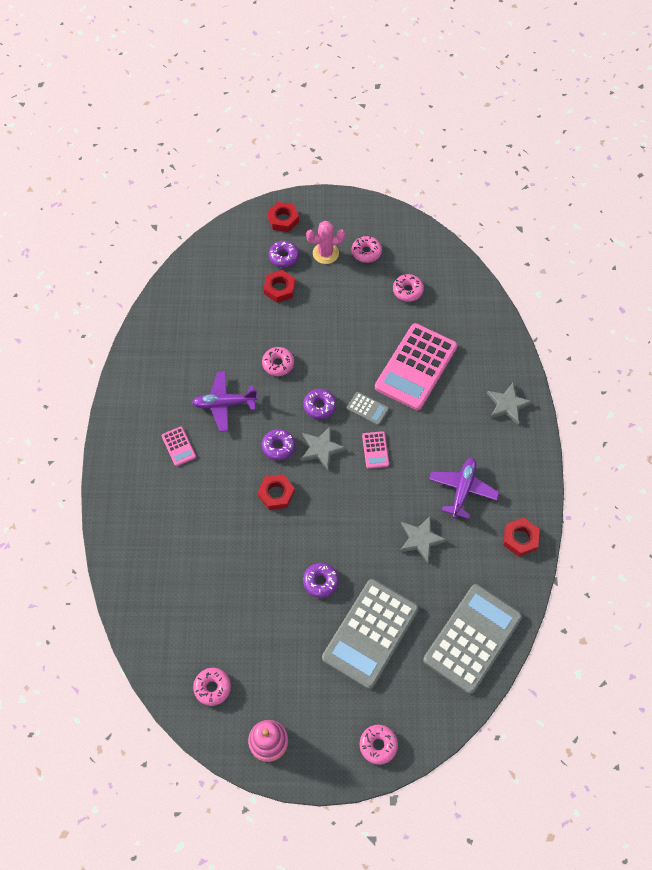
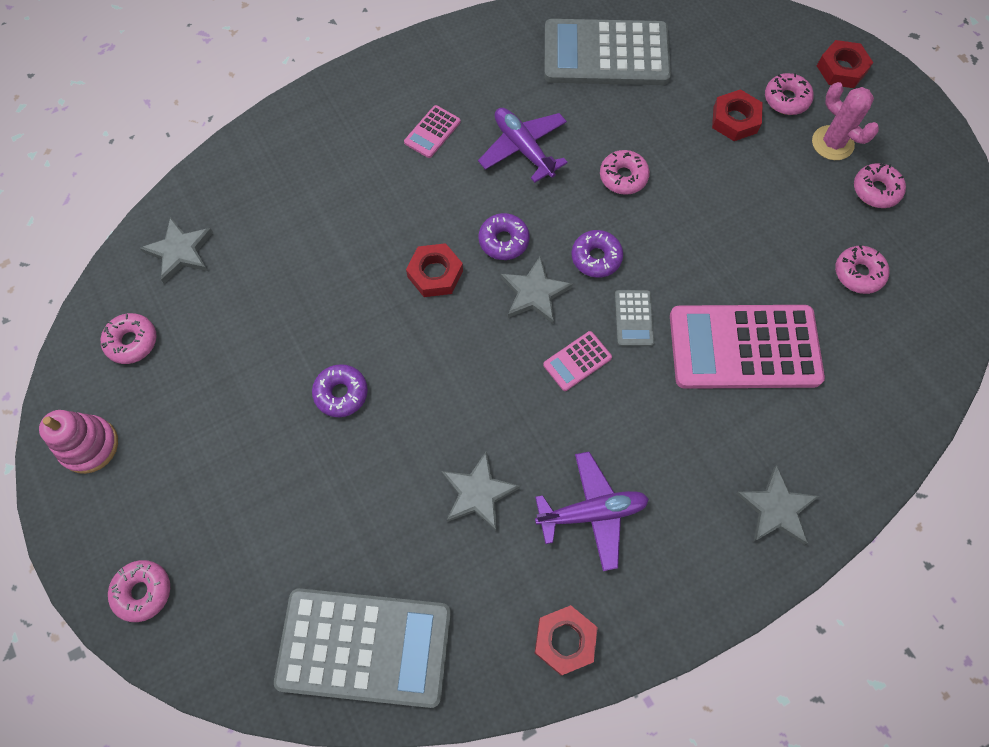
camera: 60 degrees right, 5 degrees up
purple donut [269,241,299,267] -> pink donut [765,73,814,115]
grey calculator [322,579,419,689] -> grey calculator moved to [544,19,671,85]
none -> grey star [140,217,213,284]

